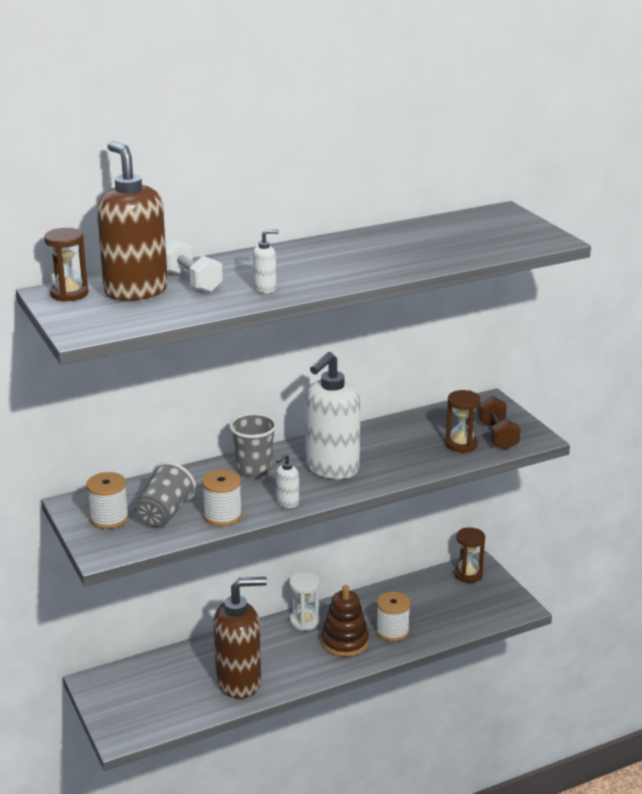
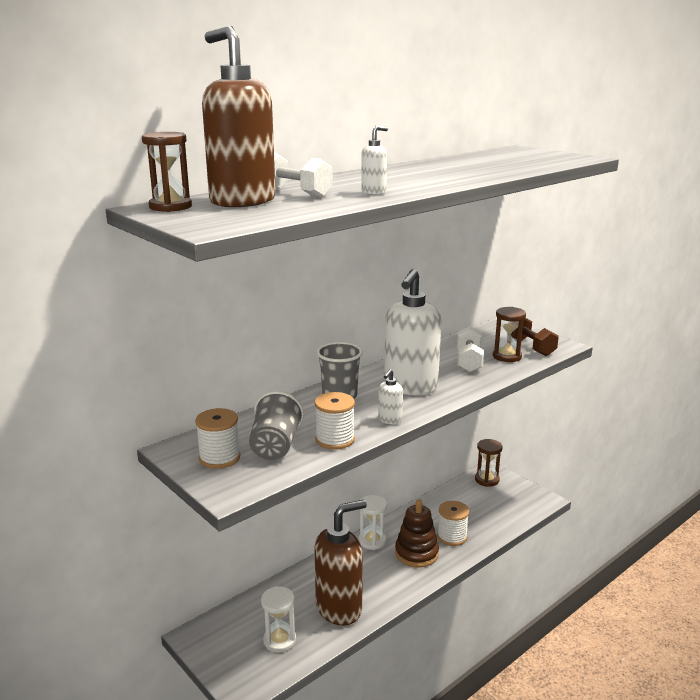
camera: 15 degrees left, 5 degrees down
none -> white hourglass [261,586,296,653]
none -> white dumbbell [457,326,484,372]

